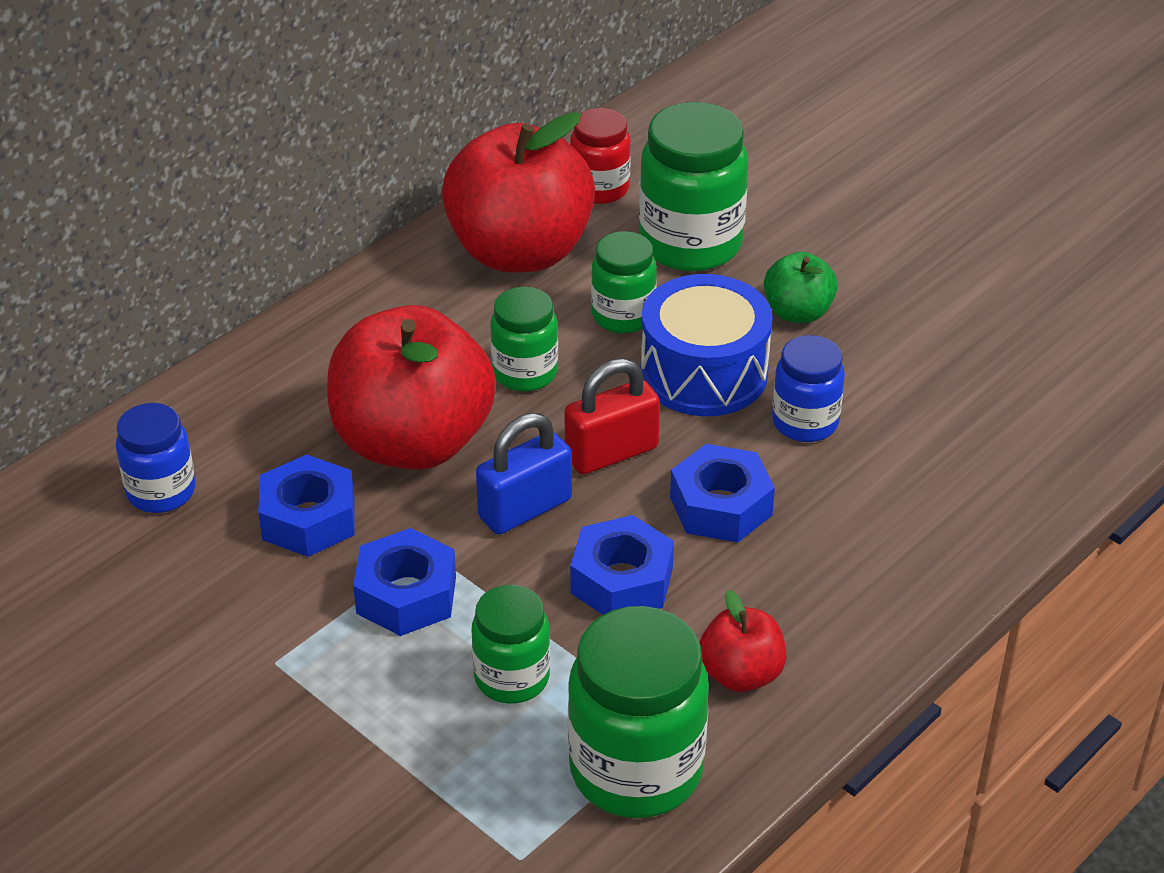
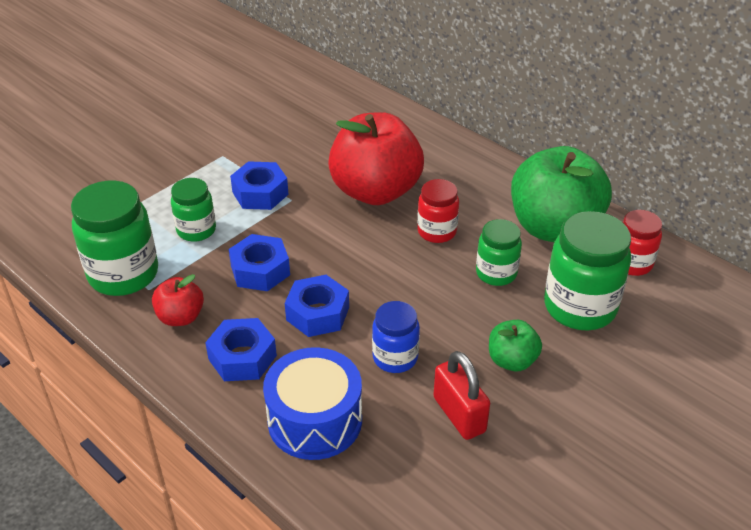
camera: 90 degrees right, 0 degrees up
blue jar [116,403,195,513] -> none
blue nut [258,454,355,557] -> blue nut moved to [205,318,277,381]
red apple [442,112,595,272] -> green apple [511,146,612,242]
blue padlock [476,413,572,535] -> none
green jar [490,287,558,392] -> red jar [417,179,459,243]
red padlock [565,358,660,474] -> red padlock moved to [433,351,490,440]
blue drum [641,274,773,416] -> blue drum moved to [263,347,362,460]

